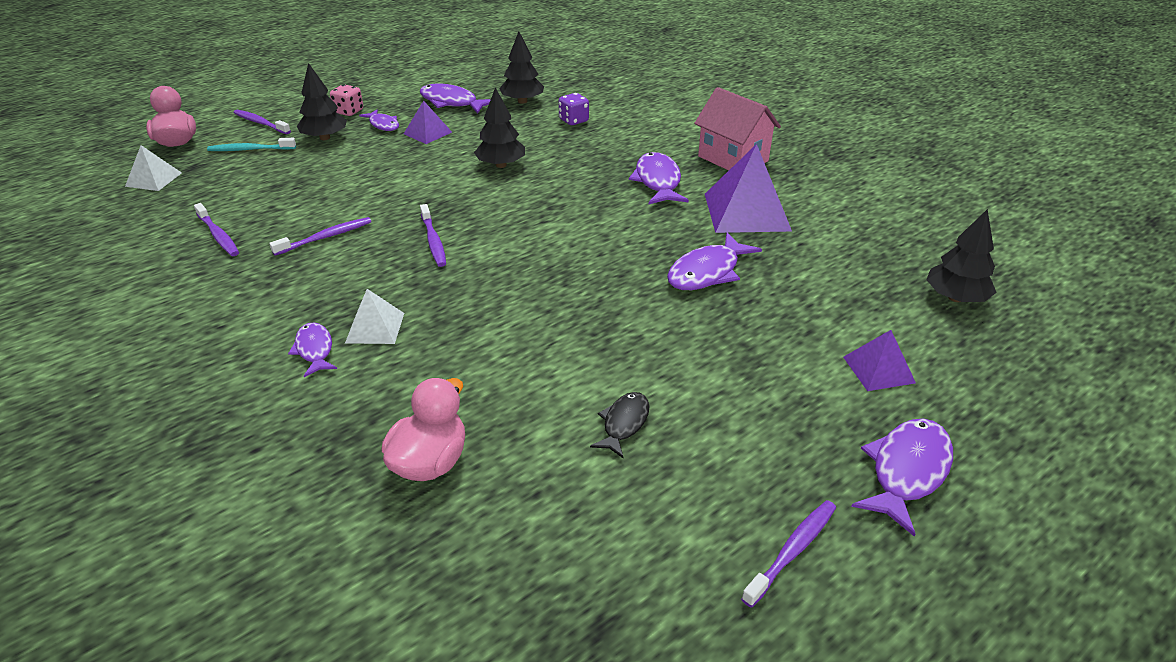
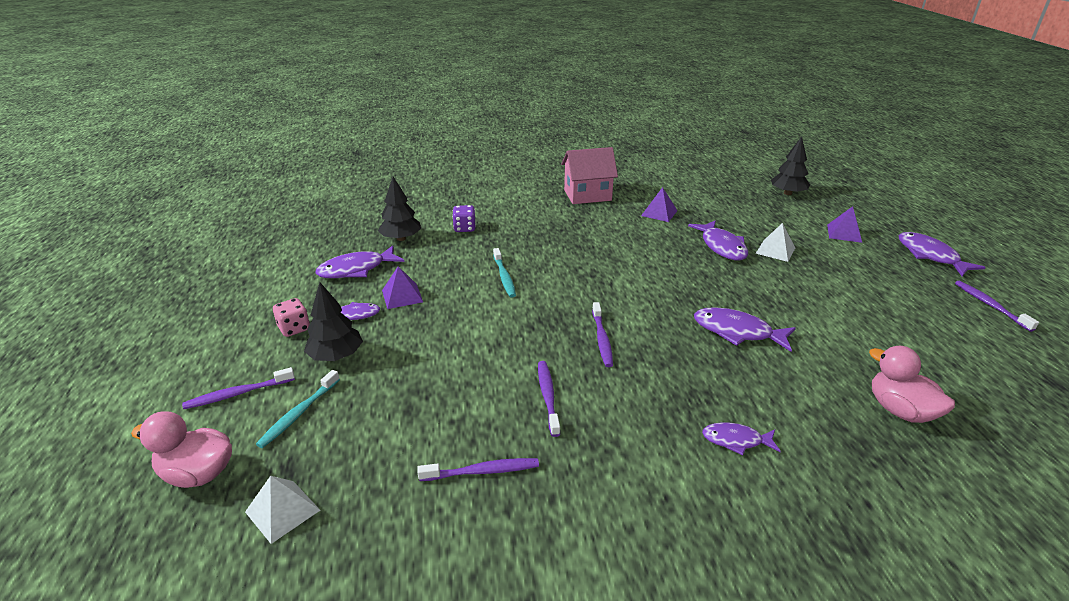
camera: 60 degrees left, 5 degrees down
white pyramid [345,289,404,344] -> white pyramid moved to [755,223,795,262]
purple toothbrush [420,204,446,267] -> purple toothbrush turned 75 degrees clockwise [592,302,613,367]
black tree [474,87,525,168] -> turquoise toothbrush [493,248,516,298]
black fish [590,392,649,458] -> none
purple fish [629,152,689,204] -> purple fish moved to [694,307,796,352]
purple pyramid [705,144,792,233] -> purple pyramid [641,187,678,222], size x0.54

